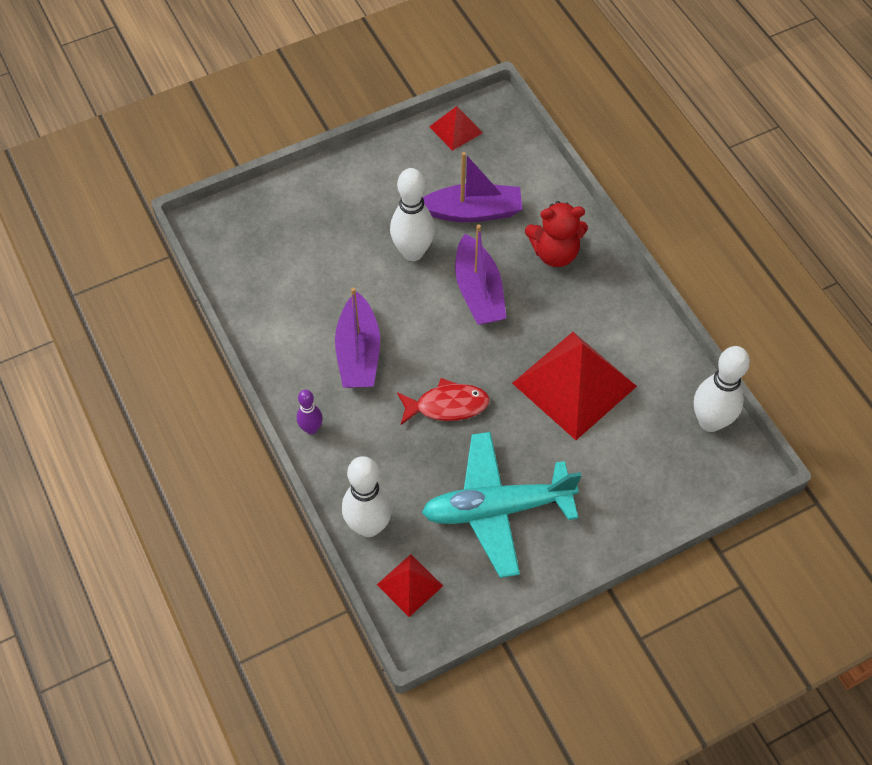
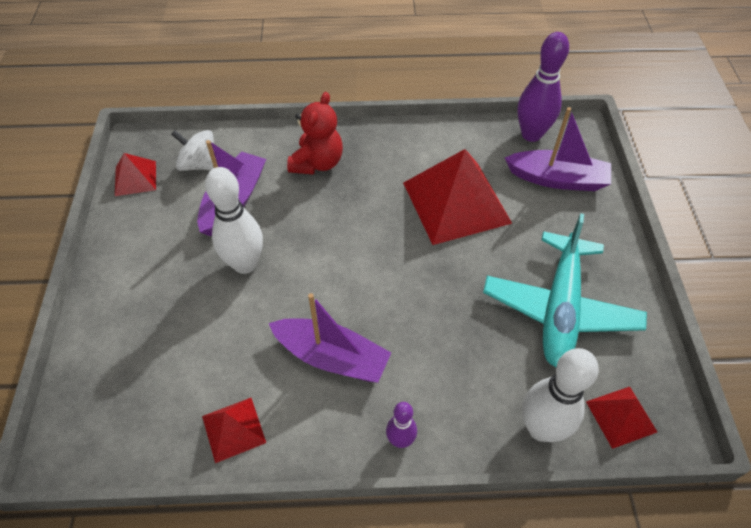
camera: 65 degrees left, 5 degrees down
red fish [397,378,490,425] -> none
purple boat [455,224,506,325] -> purple boat moved to [505,107,611,191]
white bowling pin [694,346,750,432] -> purple bowling pin [517,32,569,142]
none -> white spinning top [171,130,214,171]
none -> red pyramid [202,398,266,463]

